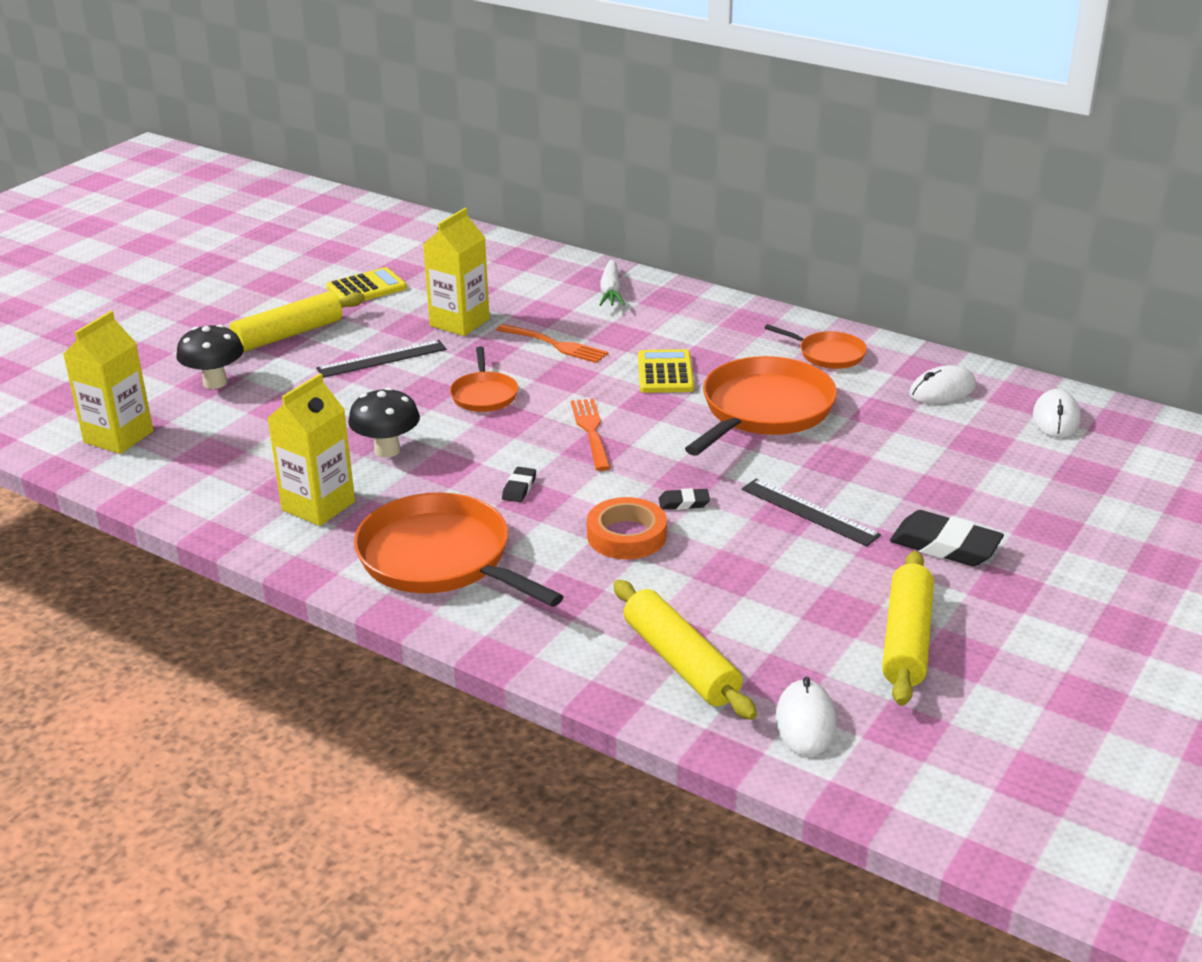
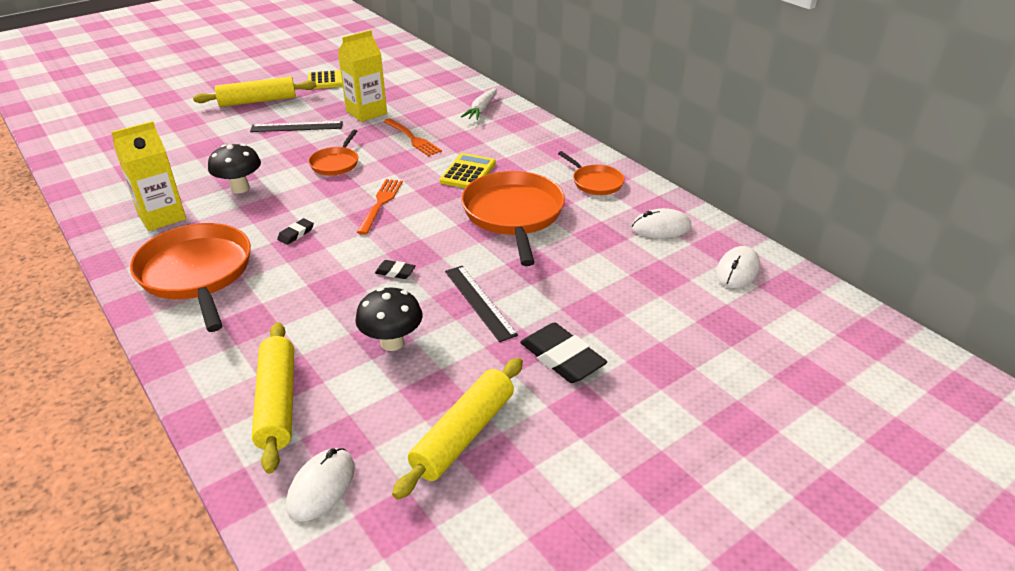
camera: 20 degrees right, 5 degrees up
yellow carton [63,311,153,454] -> none
black mushroom [176,324,244,389] -> black mushroom moved to [355,288,423,351]
orange tape [587,497,667,559] -> none
orange pan [685,356,837,456] -> orange pan turned 60 degrees counterclockwise [461,171,565,266]

